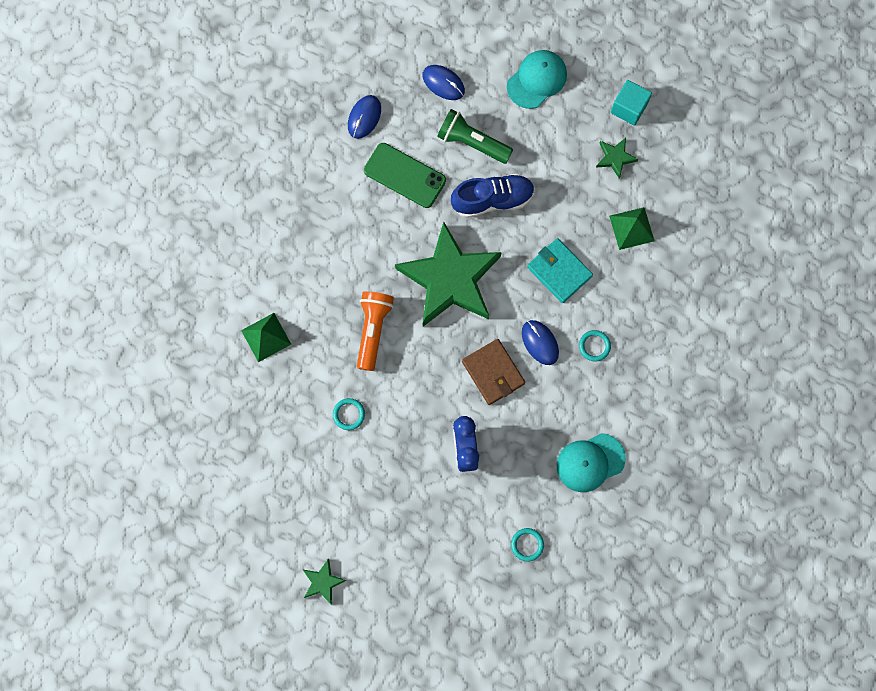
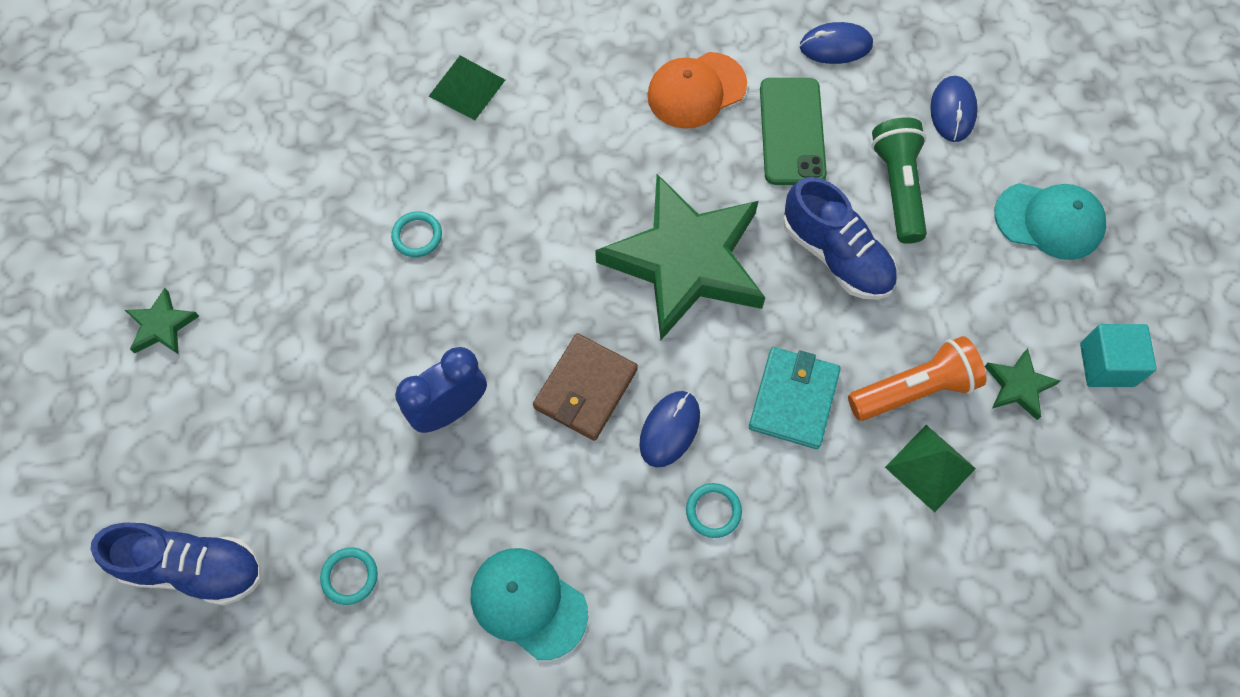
camera: 60 degrees right, 10 degrees down
orange flashlight [357,291,394,371] -> orange flashlight moved to [848,336,987,421]
none -> blue shoe [91,523,262,606]
none -> orange cap [647,52,747,129]

